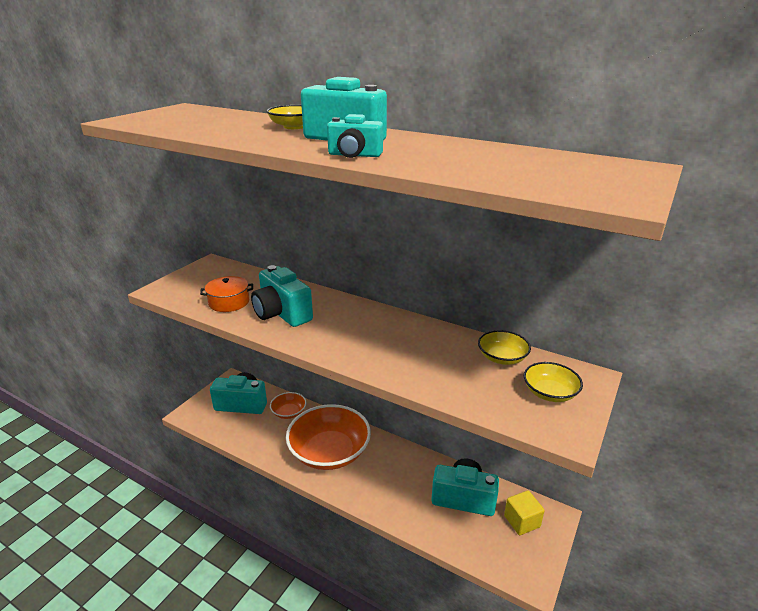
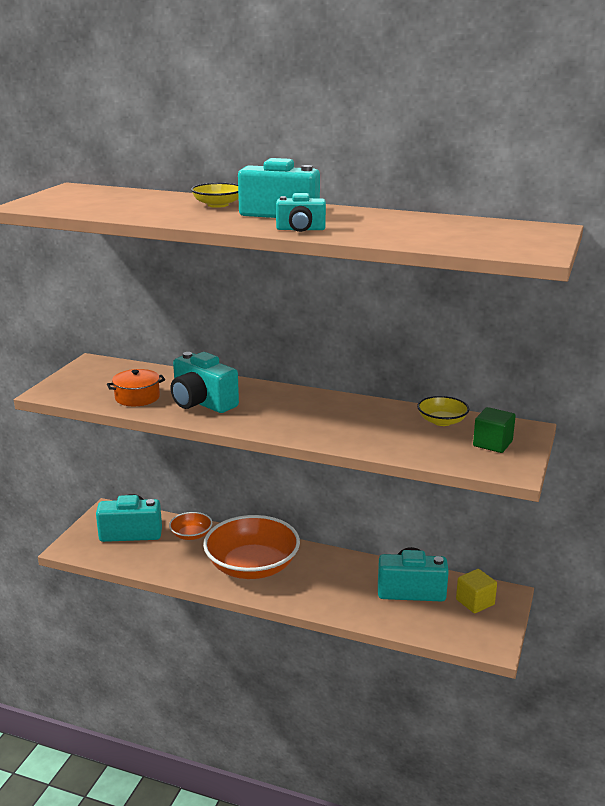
camera: 10 degrees left, 5 degrees down
yellow bowl [524,362,583,402] -> green cube [473,407,516,453]

